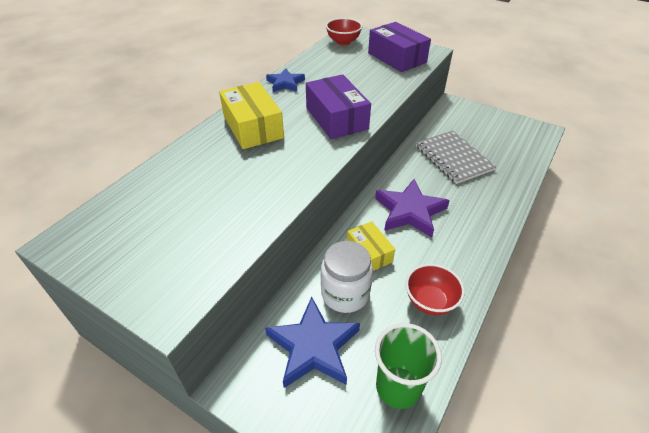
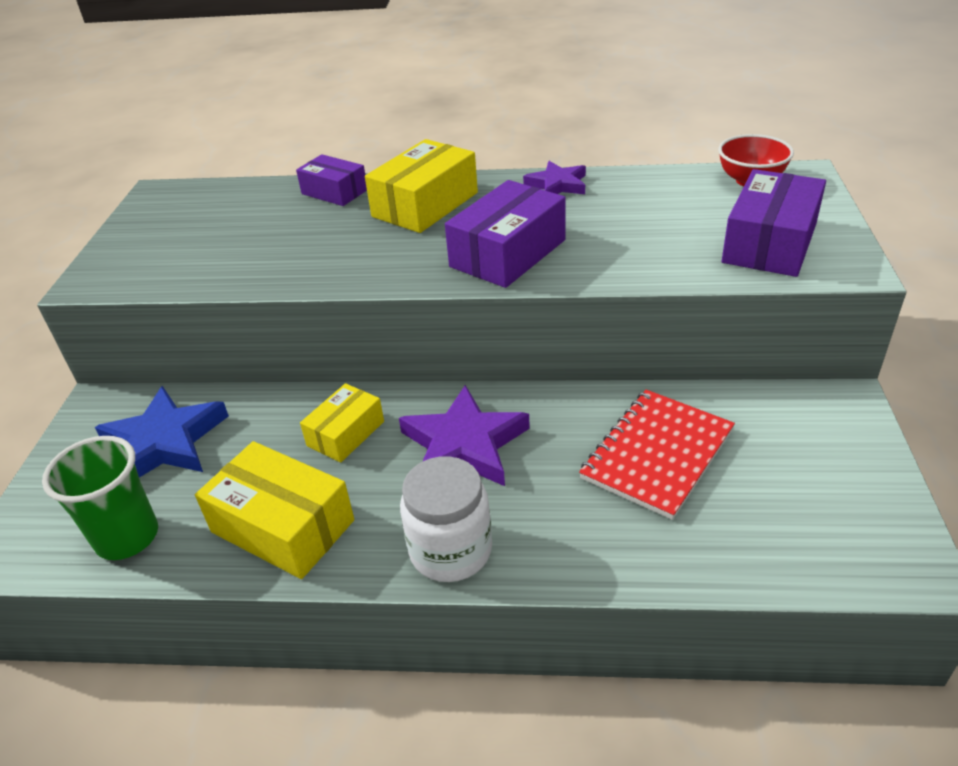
camera: 65 degrees right, 5 degrees down
blue star [266,68,305,92] -> purple star [523,161,586,194]
white jar [321,241,373,313] -> white jar moved to [400,456,492,582]
red bowl [406,264,465,315] -> yellow box [195,441,354,579]
grey notebook [416,131,497,184] -> red notebook [579,390,735,520]
none -> purple box [296,154,367,206]

